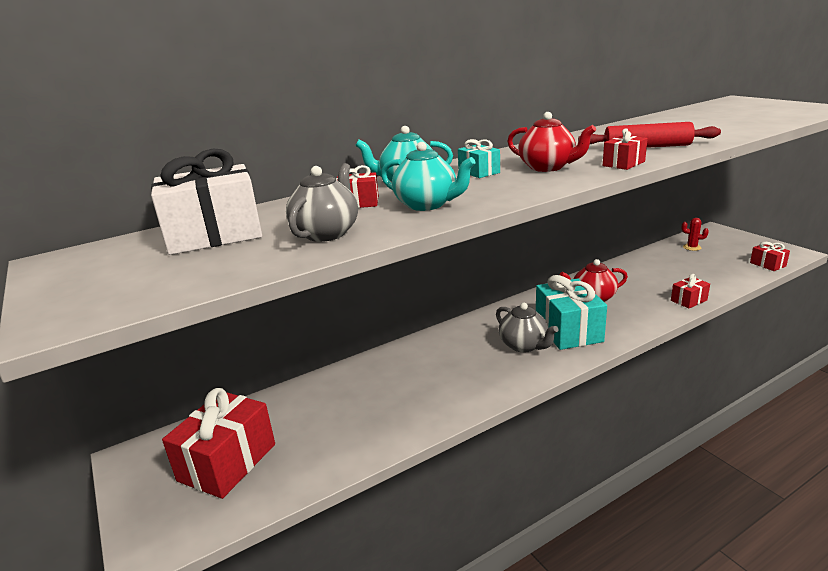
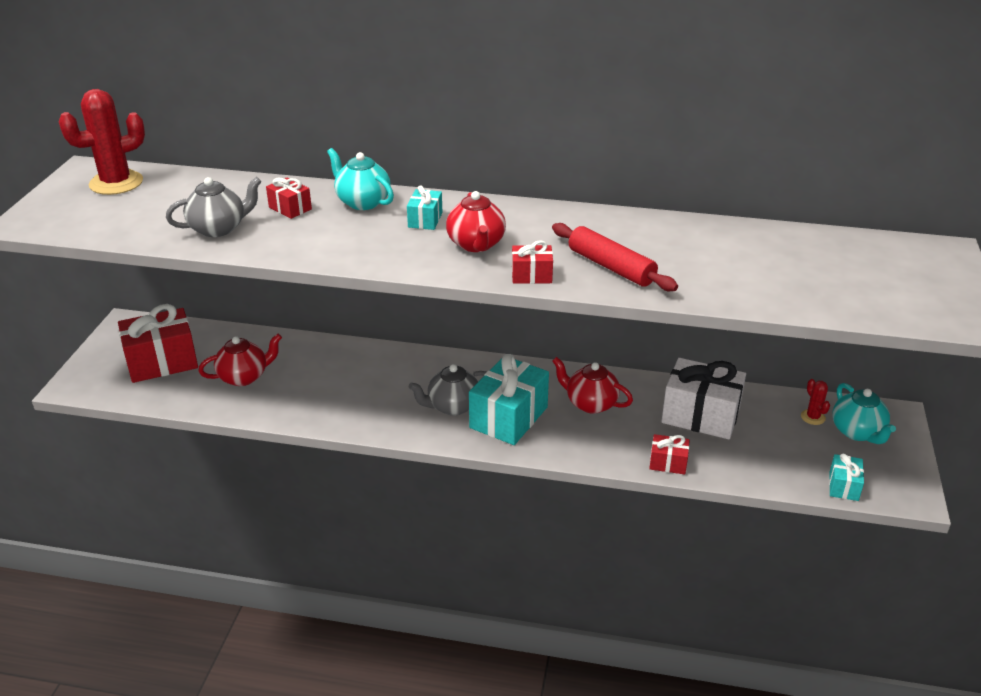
camera: 40 degrees right, 10 degrees up
white gift [151,148,262,255] -> white gift moved to [661,358,746,439]
turquoise teapot [381,142,475,211] -> turquoise teapot moved to [832,383,896,444]
grey teapot [496,303,559,353] -> grey teapot turned 60 degrees clockwise [409,364,487,416]
red gift [750,242,790,271] -> turquoise gift [829,454,864,501]
none -> red cactus [58,89,145,195]
none -> red teapot [198,334,282,386]

